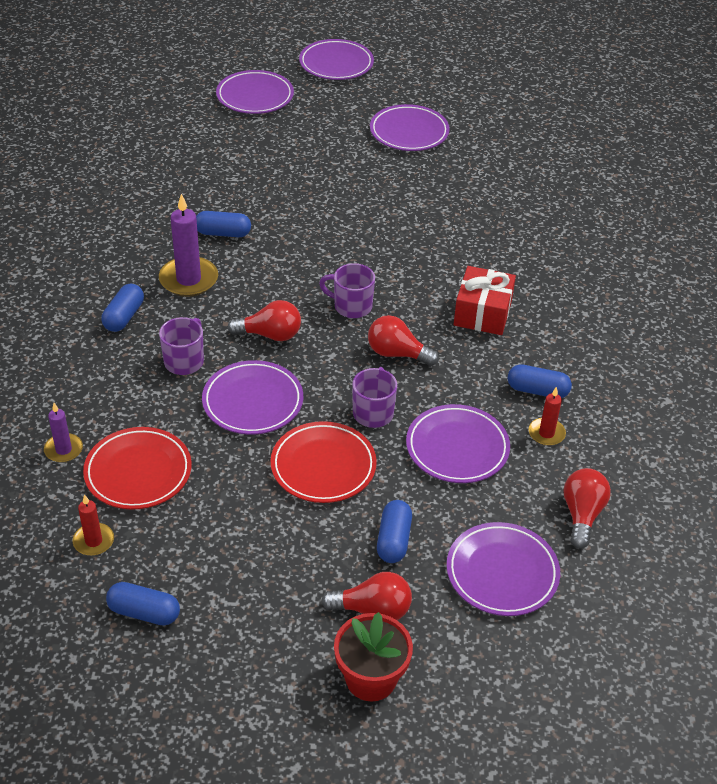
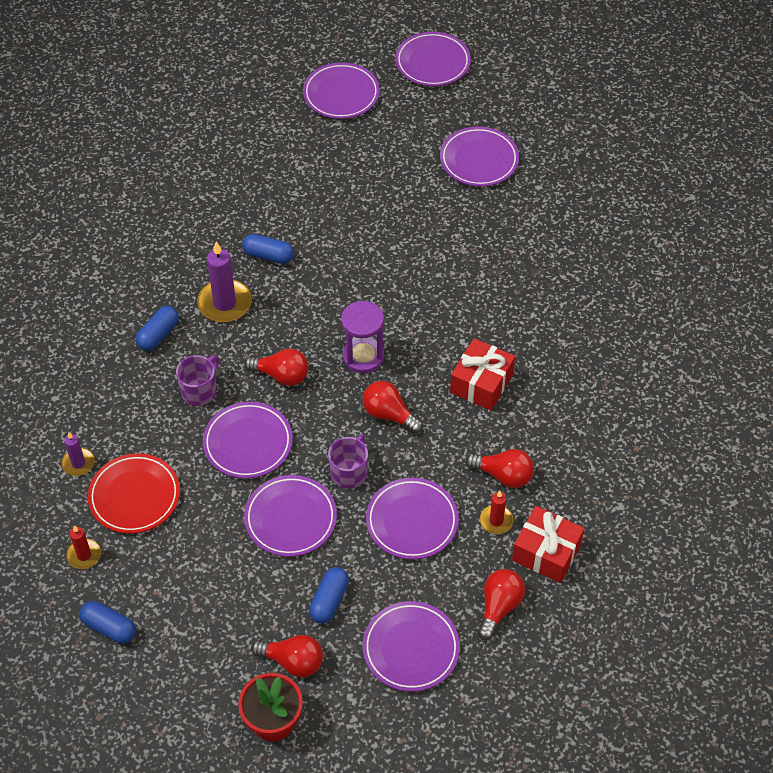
camera: 15 degrees right, 10 degrees up
red plate [270,421,377,503] -> purple plate [244,475,337,557]
purple mug [319,263,375,318] -> purple hourglass [341,301,384,373]
blue capsule [508,364,572,398] -> red light bulb [466,449,534,488]
none -> red gift [512,506,585,583]

